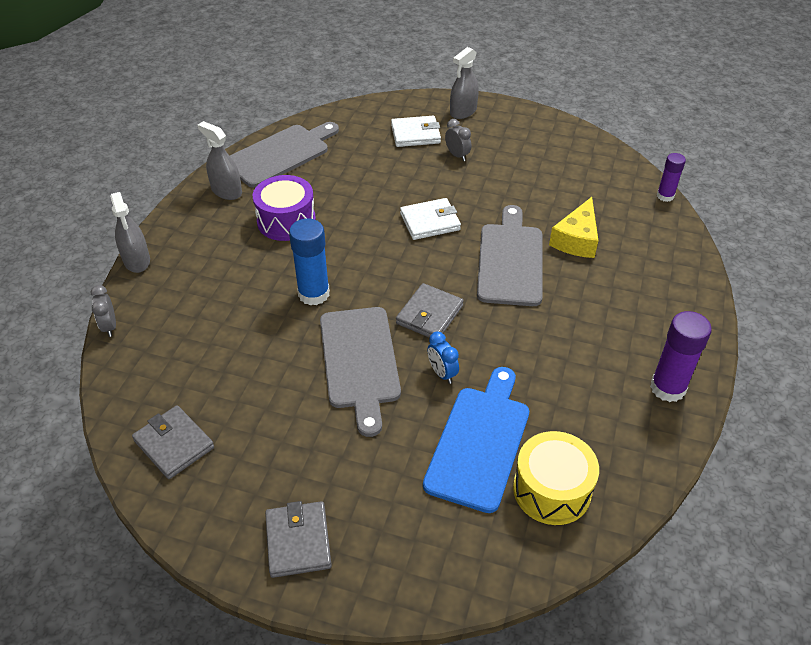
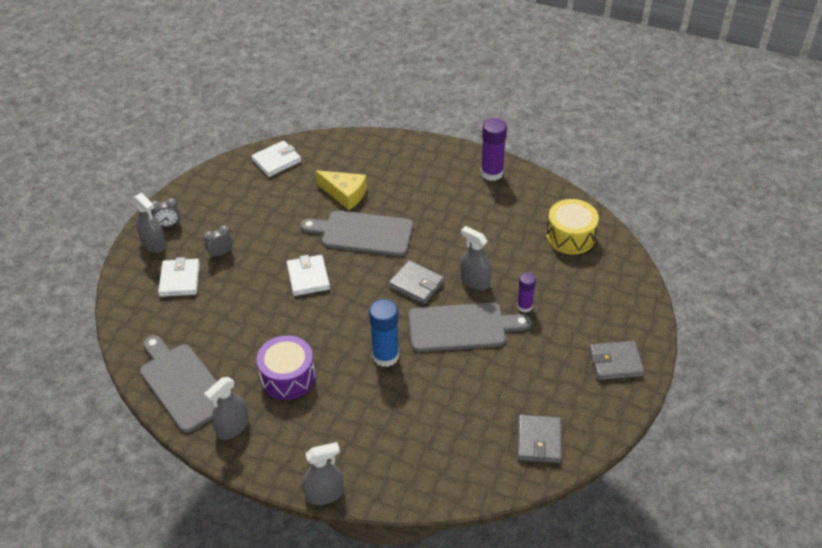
camera: 85 degrees left, 0 degrees up
grey clock [91,285,116,337] -> grey clock moved to [152,198,180,227]
grey wallet [132,405,214,479] -> grey wallet turned 45 degrees counterclockwise [517,415,561,463]
blue cutting board [423,367,529,513] -> none
blue clock [427,331,459,384] -> grey spray bottle [460,226,492,290]
purple glue stick [657,153,686,202] -> purple glue stick moved to [517,272,536,313]
none -> white wallet [251,140,301,177]

